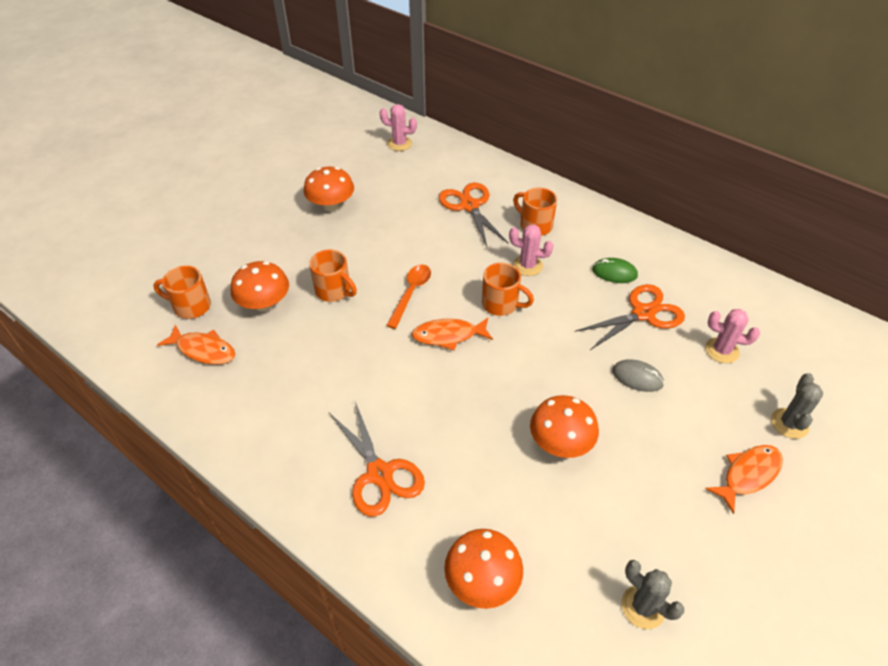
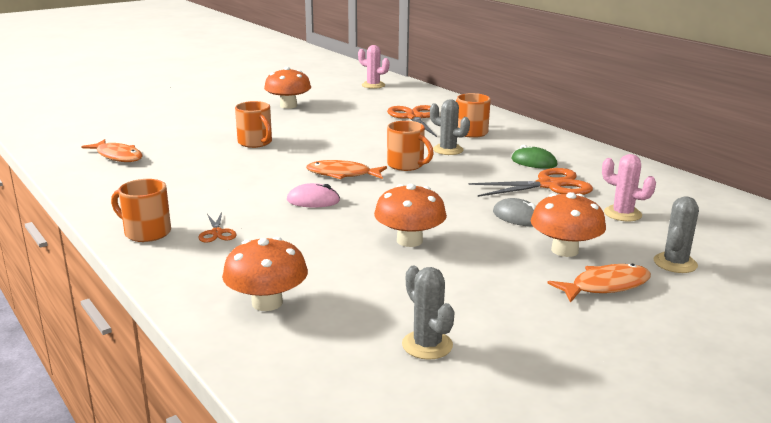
camera: 15 degrees right, 25 degrees down
orange mug [153,266,211,319] -> orange mug moved to [111,179,171,242]
orange mushroom [231,261,289,312] -> orange mushroom moved to [531,192,606,257]
orange scissors [329,402,425,517] -> orange scissors [199,212,237,243], size x0.50
orange spoon [386,264,431,329] -> none
pink cactus [509,224,554,276] -> grey cactus [430,99,470,155]
none -> pink mouse [287,183,340,207]

